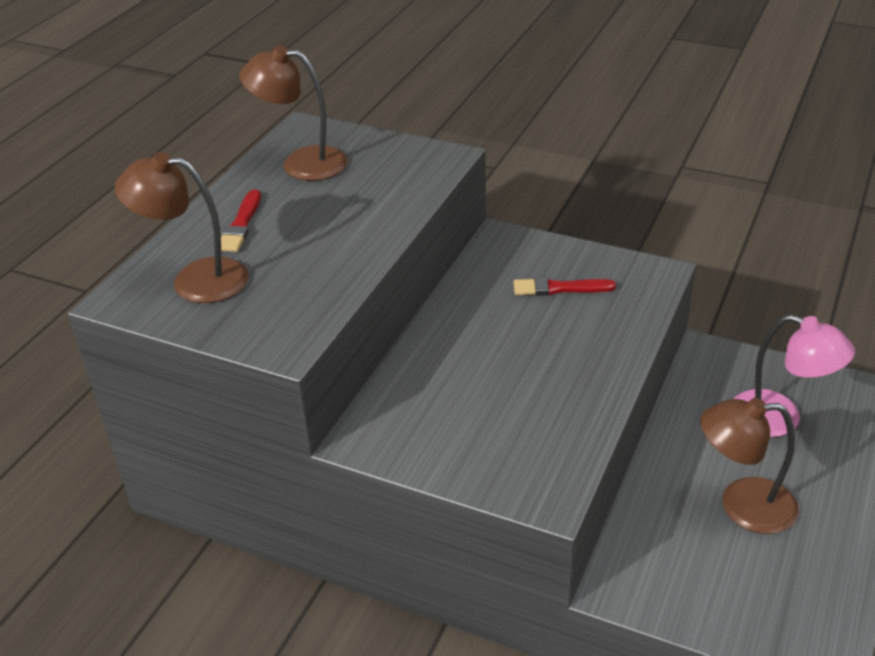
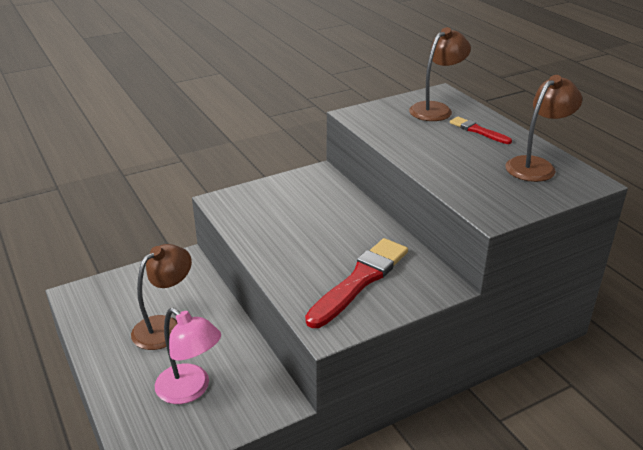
camera: 125 degrees right, 5 degrees down
red brush [514,277,616,296] -> red brush [305,238,408,328], size x1.90
pink lamp [734,315,855,437] -> pink lamp turned 120 degrees counterclockwise [155,308,221,404]

